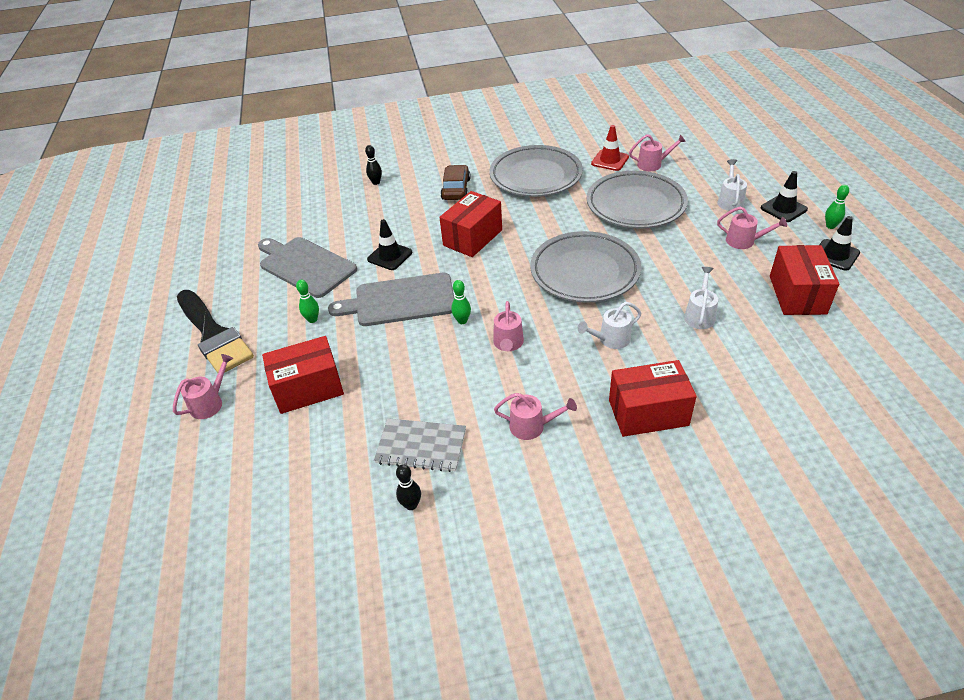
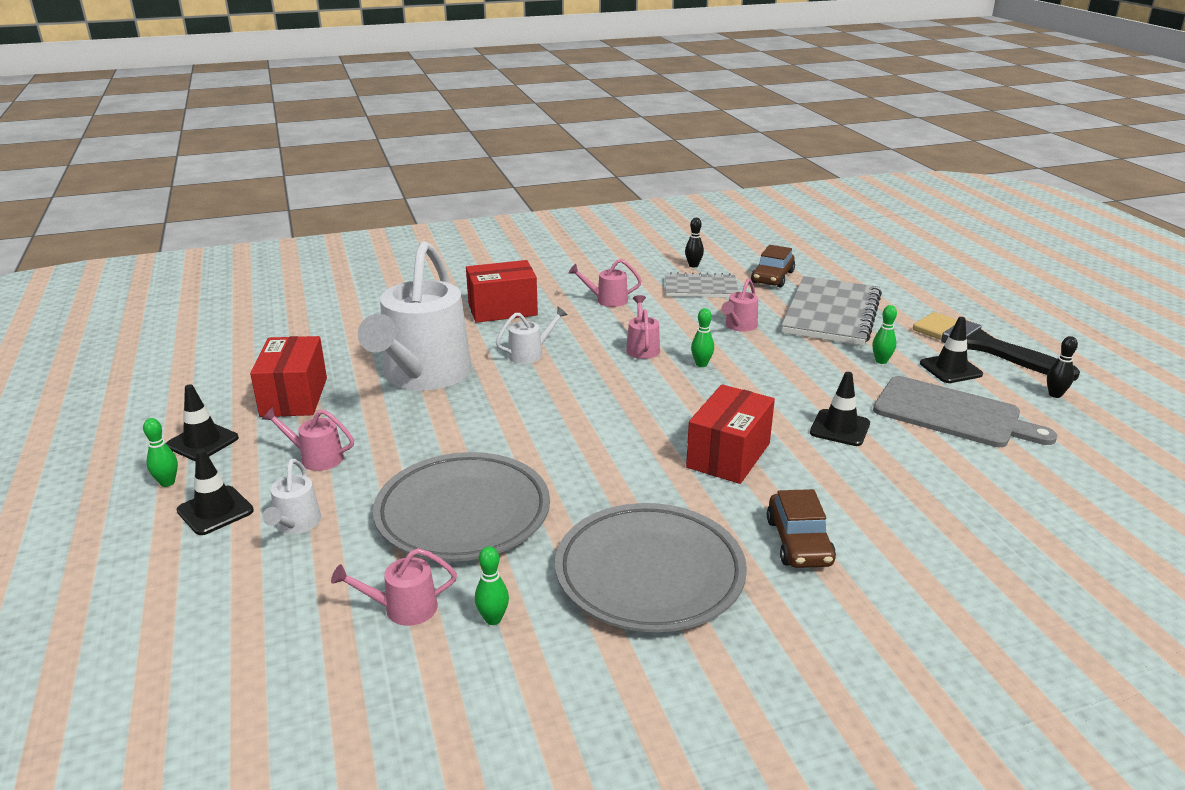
camera: 170 degrees right, 15 degrees down
pink watering can [173,354,233,419] -> pink watering can moved to [722,278,758,332]
red box [262,336,344,414] -> grey notebook [781,276,882,346]
grey cutting board [328,273,454,326] -> none
black bowling pin [365,145,382,185] -> black bowling pin moved to [1047,336,1078,398]
grey plate [530,231,641,303] -> none
red traffic cone [591,125,629,171] -> green bowling pin [475,546,509,625]
white watering can [684,267,718,329] -> white watering can [358,241,472,391], size x2.48
none -> brown car [751,245,795,288]
none -> black traffic cone [920,317,983,383]

